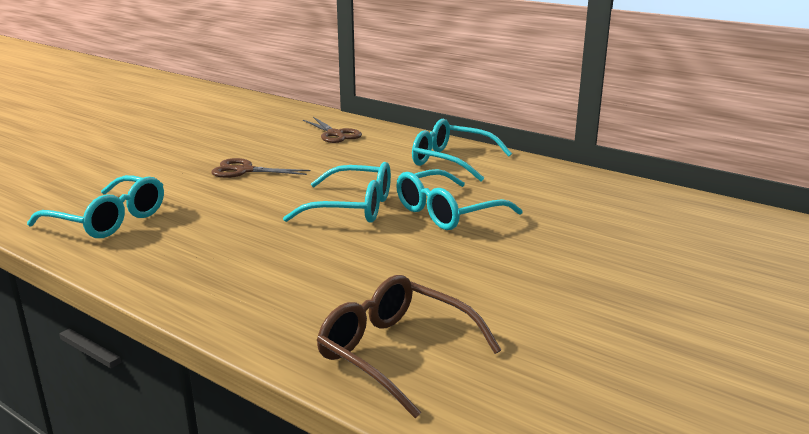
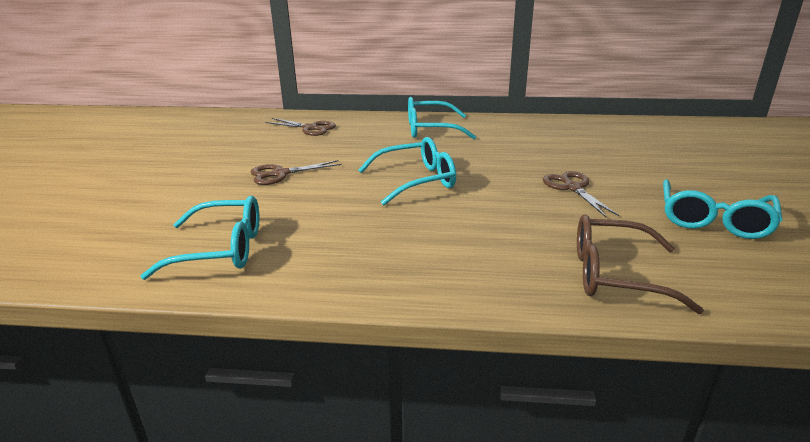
camera: 30 degrees left, 5 degrees up
turquoise glasses [396,169,523,230] -> turquoise glasses moved to [663,179,782,239]
none -> brown scissors [543,171,620,217]

